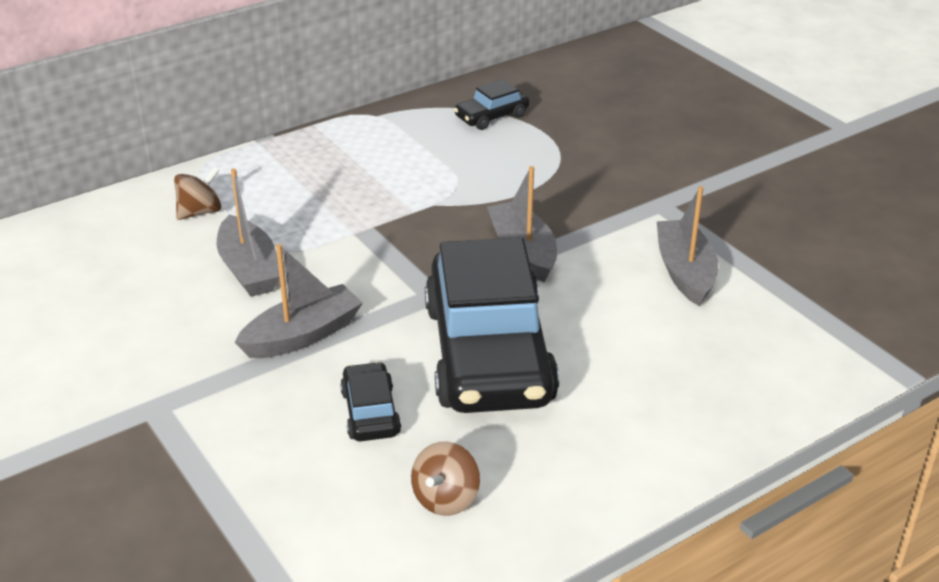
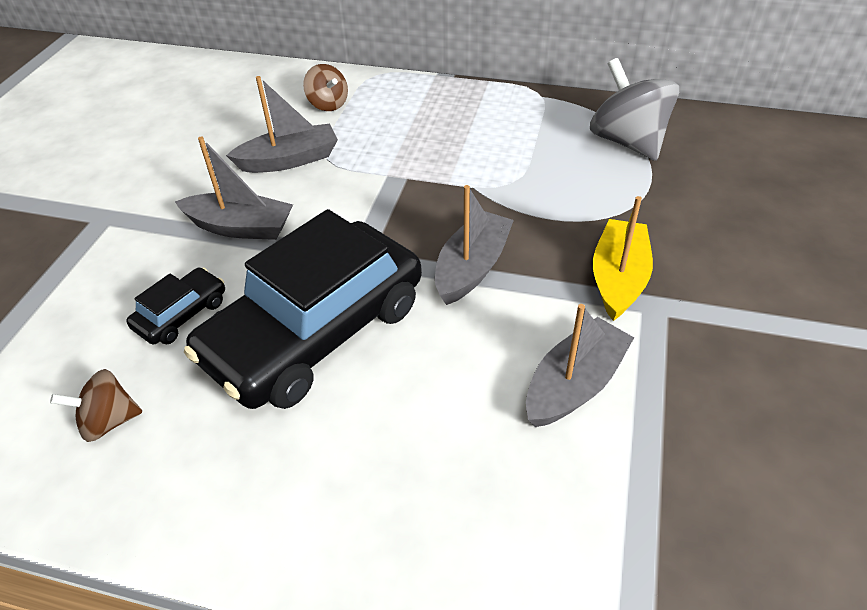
camera: 50 degrees right, 10 degrees up
brown spinning top [174,166,221,220] -> brown spinning top turned 45 degrees clockwise [303,64,348,111]
grey boat [217,169,280,297] -> grey boat turned 135 degrees counterclockwise [226,76,338,173]
black car [454,79,529,130] -> grey spinning top [590,58,679,161]
none -> yellow boat [593,196,653,321]

